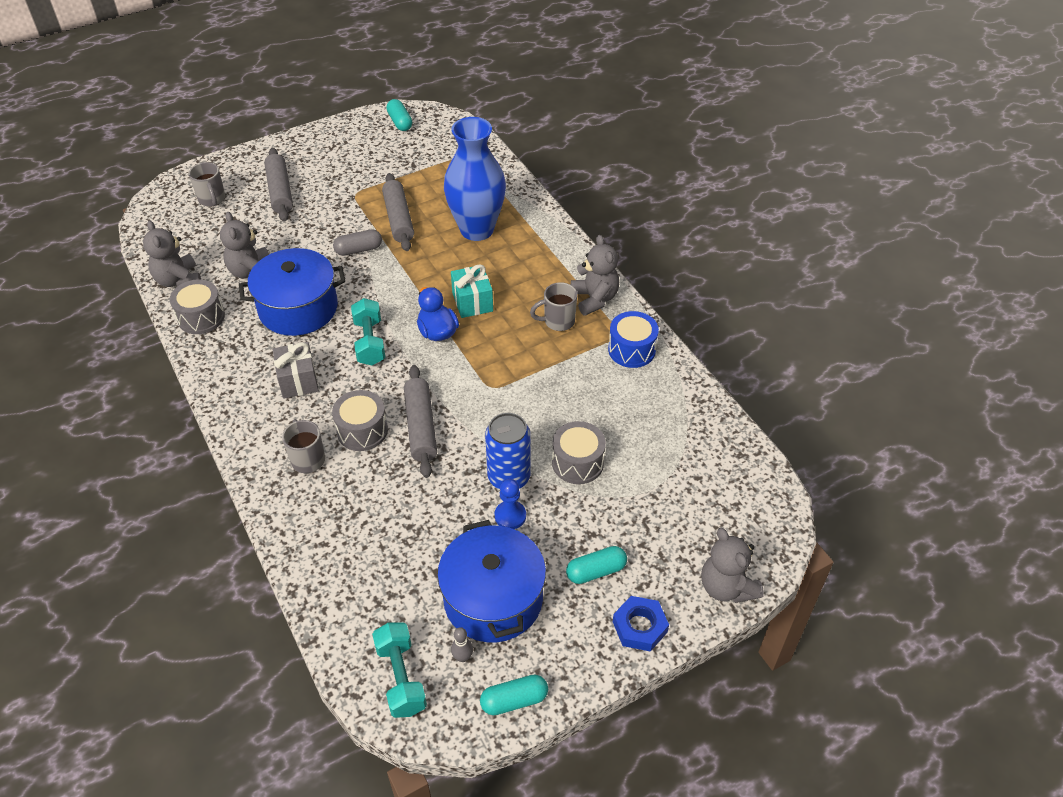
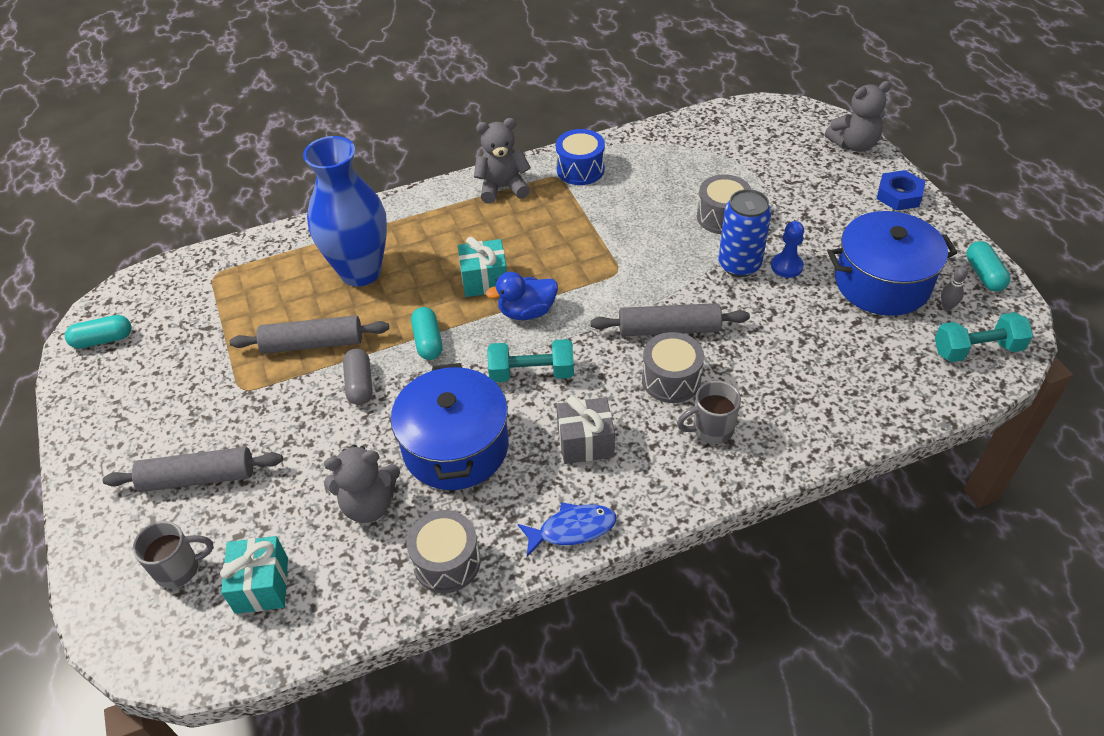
camera: 80 degrees left, 0 degrees up
grey teddy bear [143,221,201,287] -> none
grey mug [530,282,577,331] -> none
turquoise capsule [566,546,627,584] -> turquoise capsule moved to [411,307,443,360]
none -> turquoise gift [220,536,288,614]
none -> blue fish [518,502,616,556]

